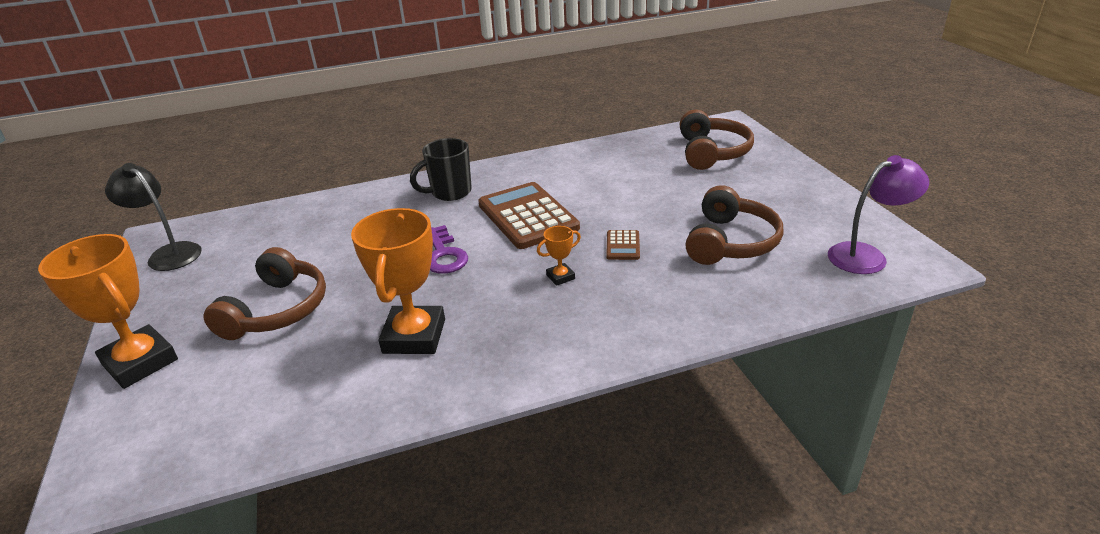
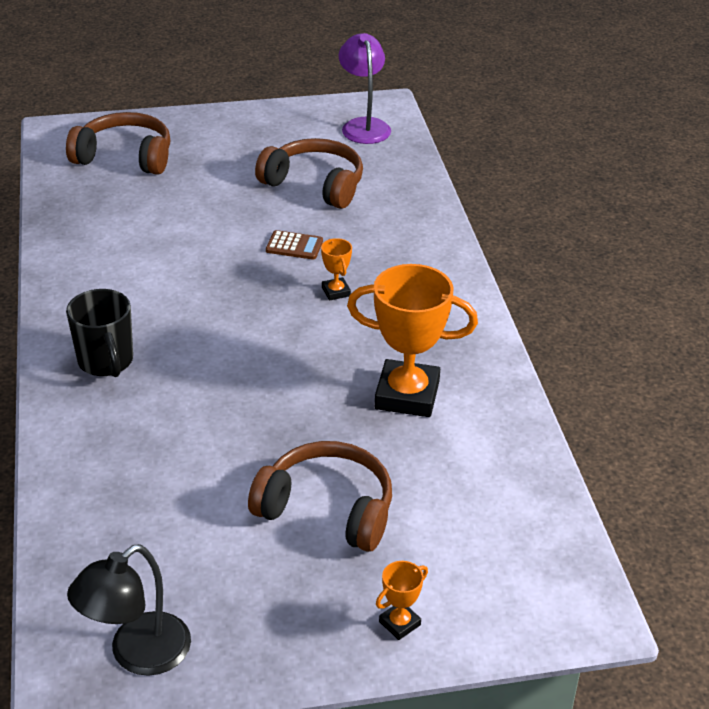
camera: 85 degrees left, 5 degrees up
orange trophy [38,234,178,389] -> orange trophy [376,561,428,640], size x0.44
purple key [430,225,468,274] -> none
brown calculator [478,182,580,249] -> none

